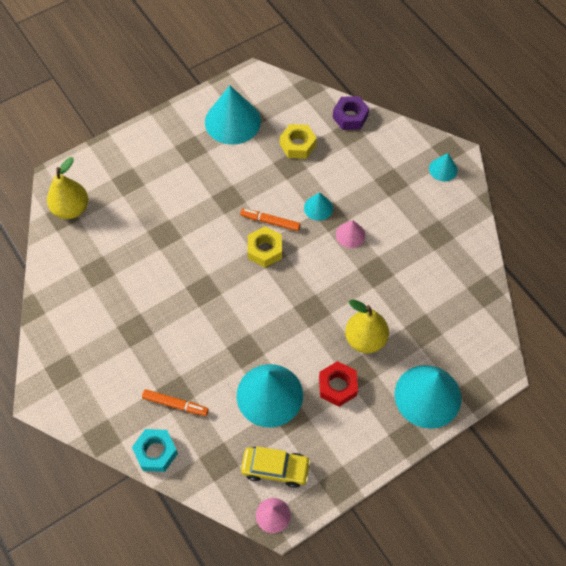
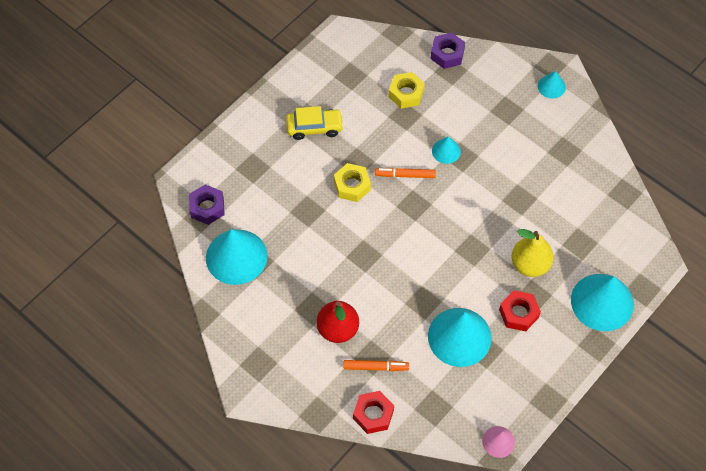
camera: 15 degrees left, 0 degrees up
yellow pear [47,157,88,219] -> purple nut [189,184,225,225]
turquoise nut [132,429,178,472] -> red nut [353,391,394,434]
turquoise cone [205,86,261,145] -> turquoise cone moved to [206,229,267,285]
yellow car [241,446,311,488] -> yellow car moved to [286,106,344,140]
yellow nut [248,226,282,267] -> yellow nut moved to [334,163,371,202]
pink cone [336,220,366,248] -> none
none -> red pear [317,301,359,343]

